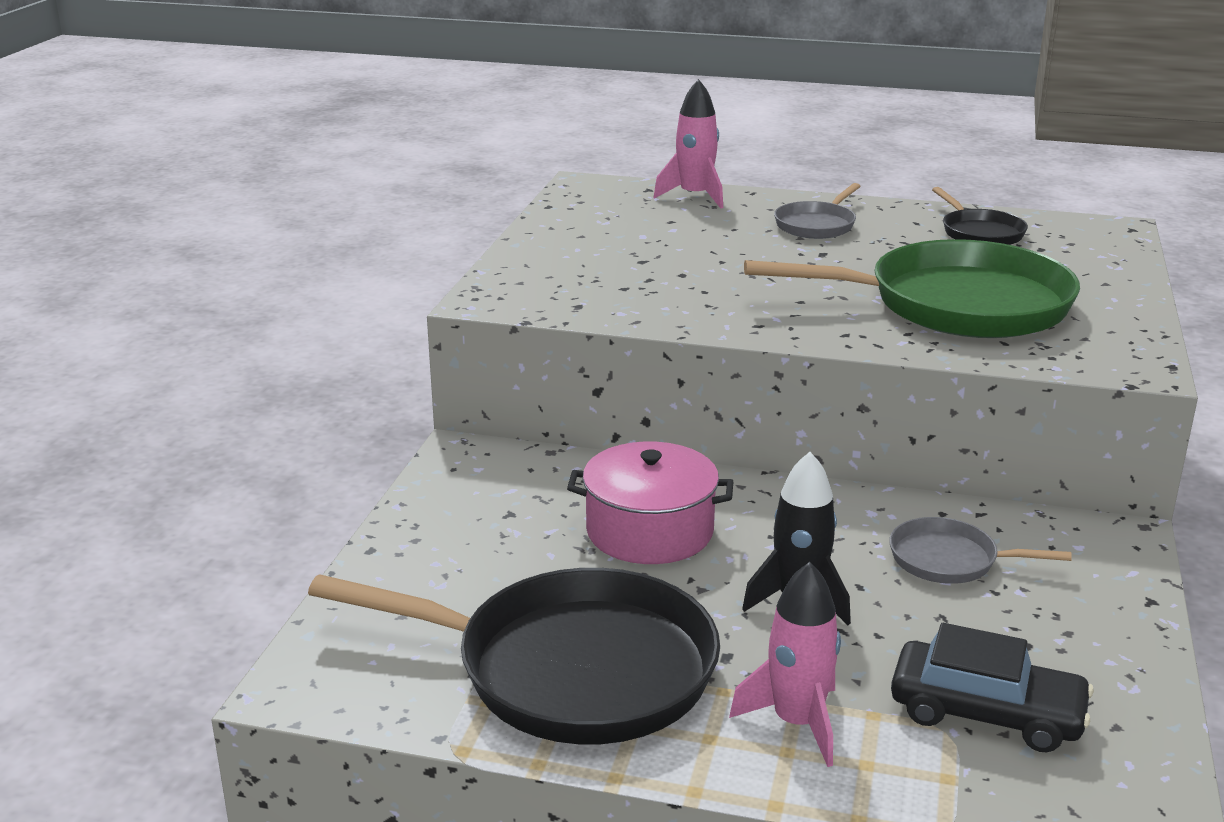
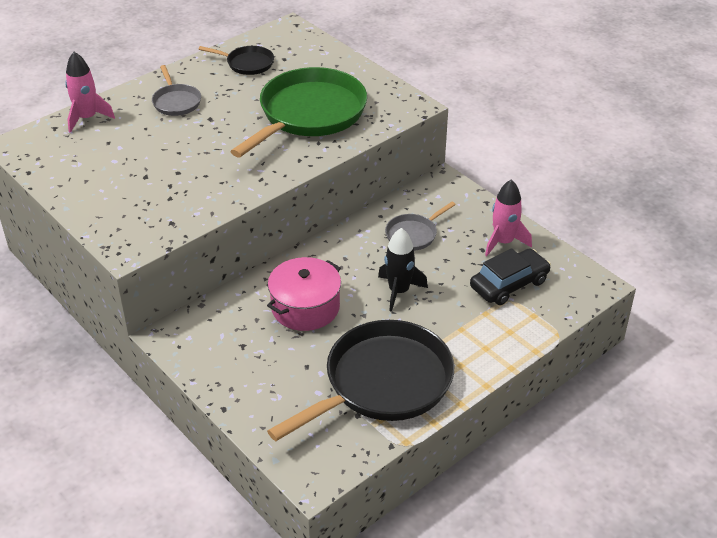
camera: 55 degrees left, 15 degrees up
pink rocket [729,562,841,767] -> pink rocket moved to [485,180,532,256]

